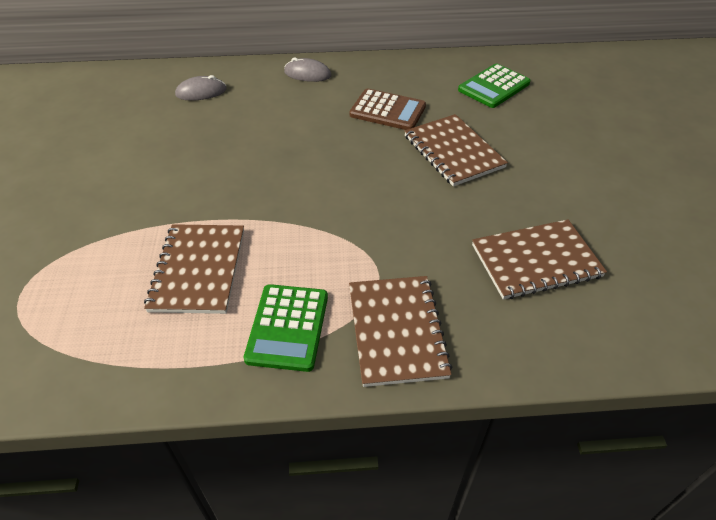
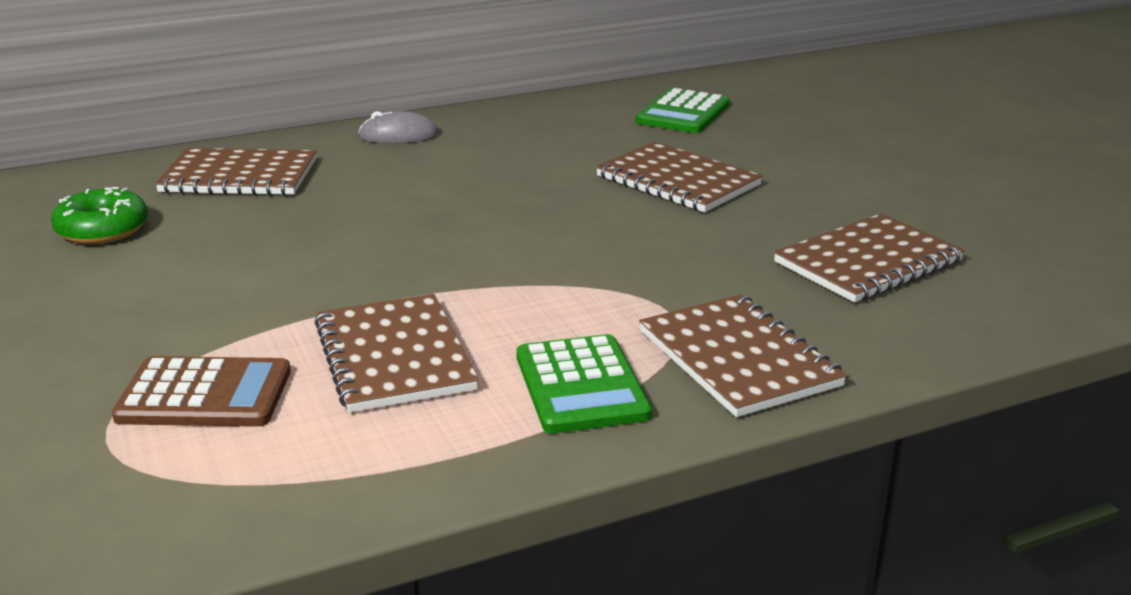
camera: 20 degrees left, 20 degrees down
grey mouse [175,75,227,100] -> brown notebook [155,148,316,196]
brown calculator [350,88,426,130] -> brown calculator moved to [112,356,291,427]
none -> green donut [51,187,148,244]

